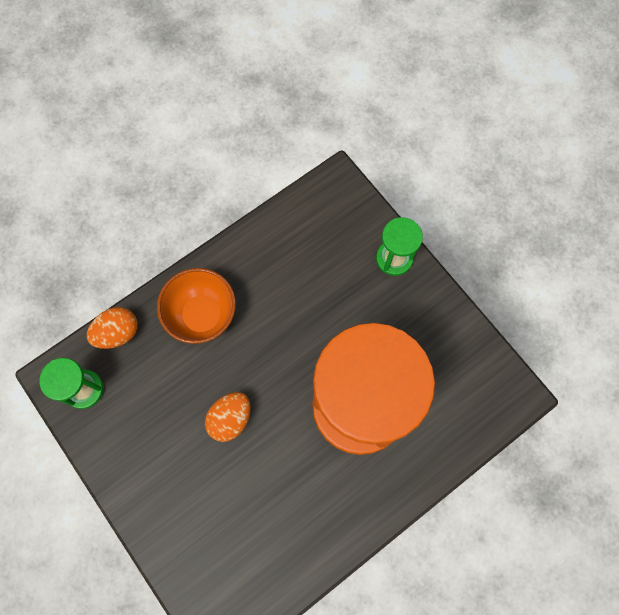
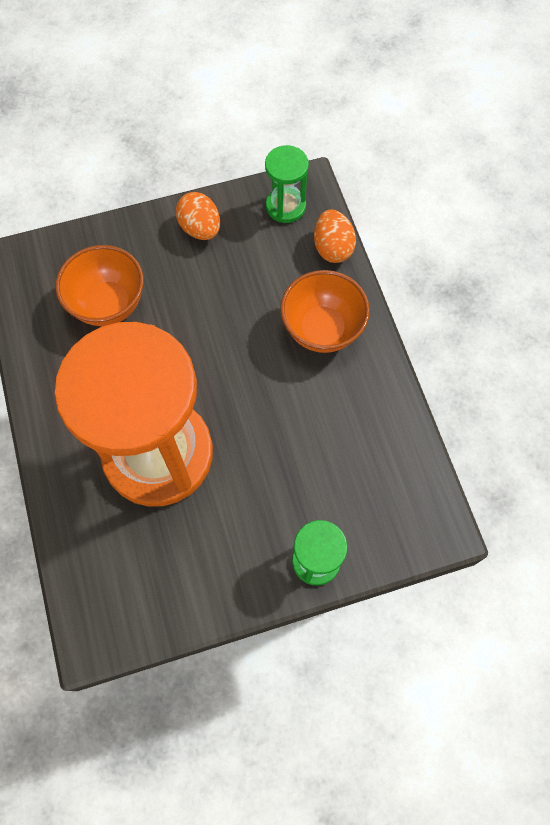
camera: 110 degrees right, 5 degrees down
orange egg [205,392,251,442] -> orange egg moved to [176,192,220,240]
none -> orange bowl [56,245,144,326]

